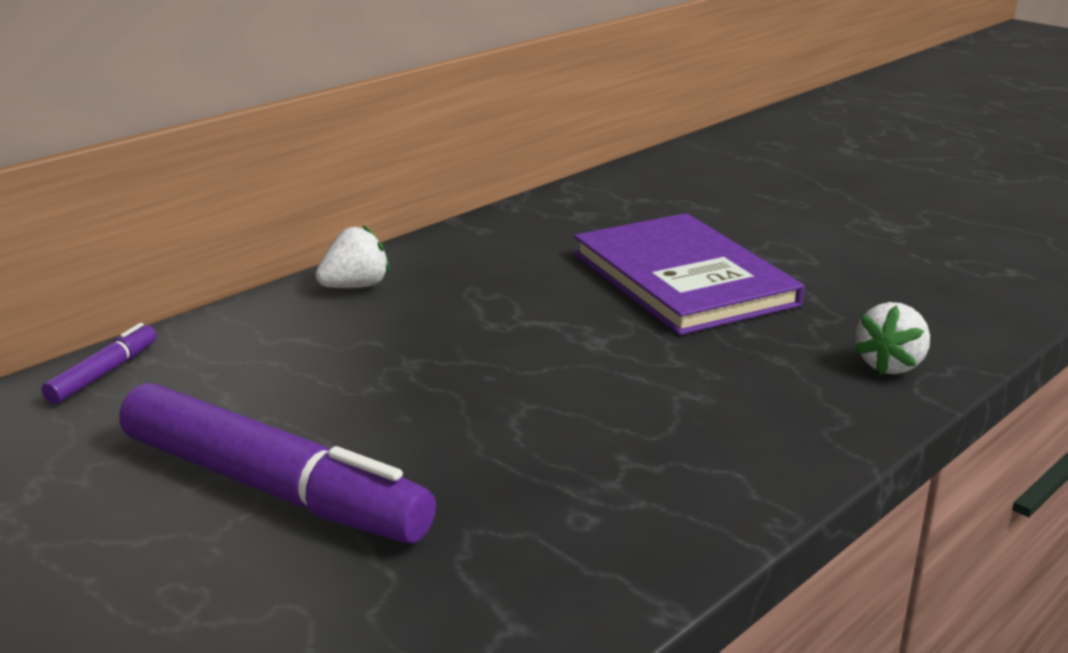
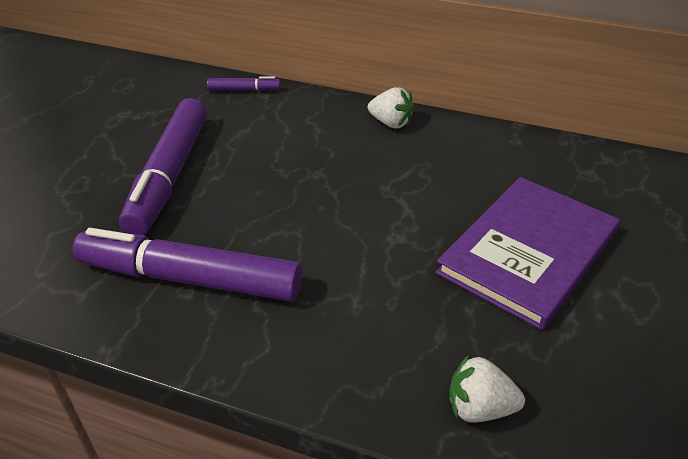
camera: 65 degrees right, 15 degrees up
none -> purple marker [72,228,302,302]

